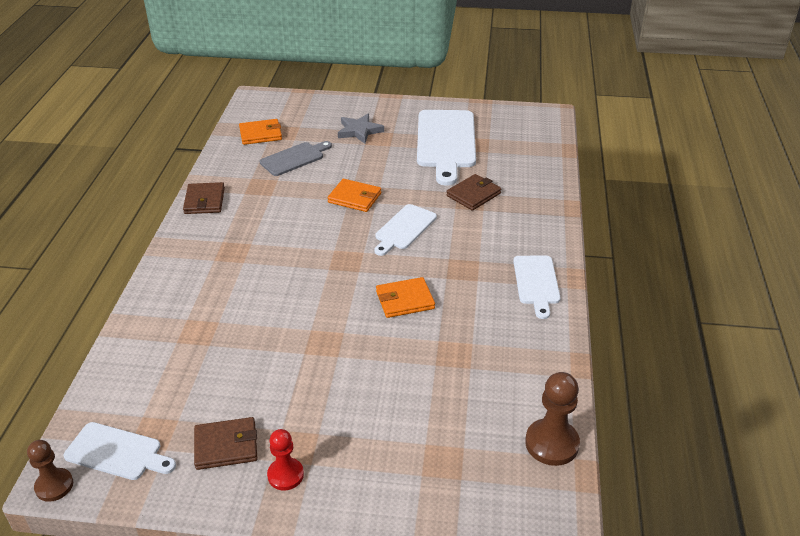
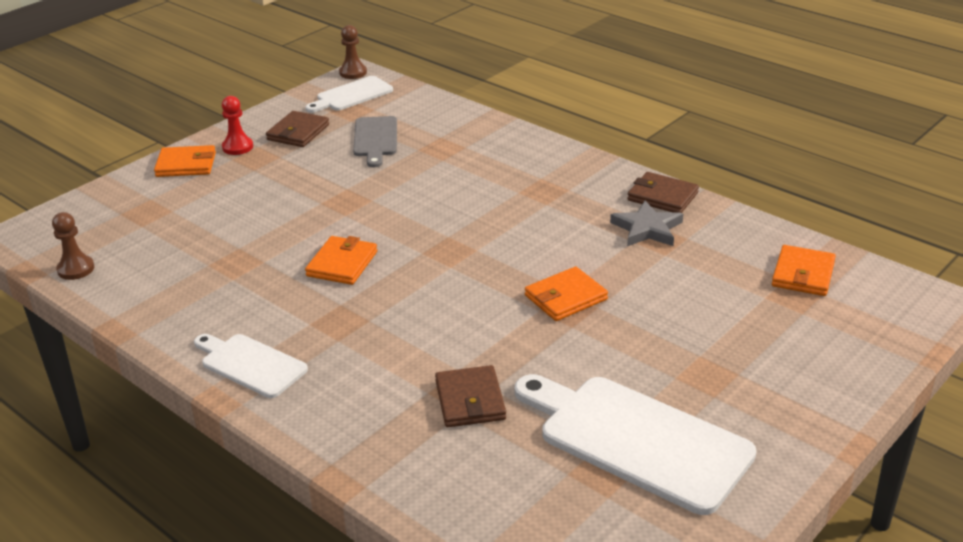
camera: 125 degrees right, 5 degrees down
grey cutting board [260,141,332,176] -> grey cutting board moved to [353,116,397,167]
grey star [338,114,384,144] -> grey star moved to [610,201,683,246]
white cutting board [374,204,437,256] -> none
brown pawn [525,372,580,466] -> brown pawn [52,212,95,280], size x0.65
none -> orange wallet [154,145,216,177]

